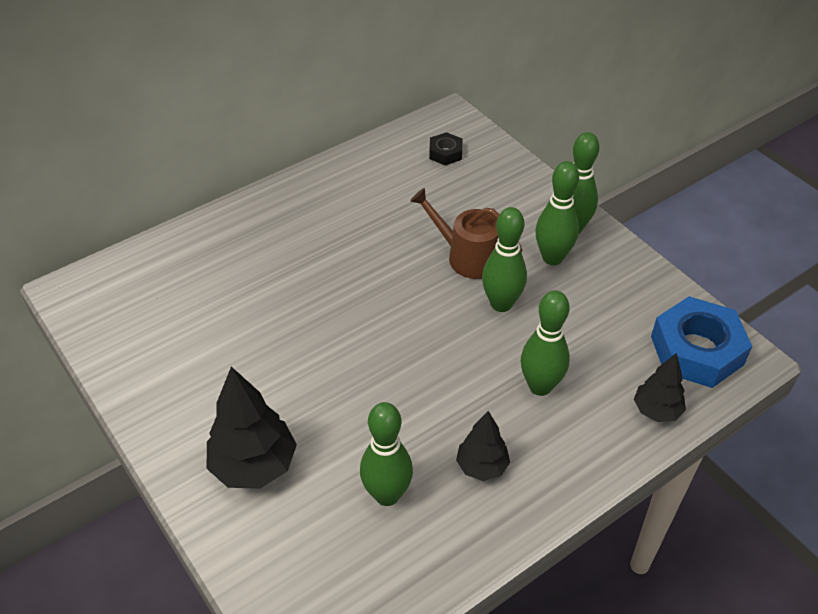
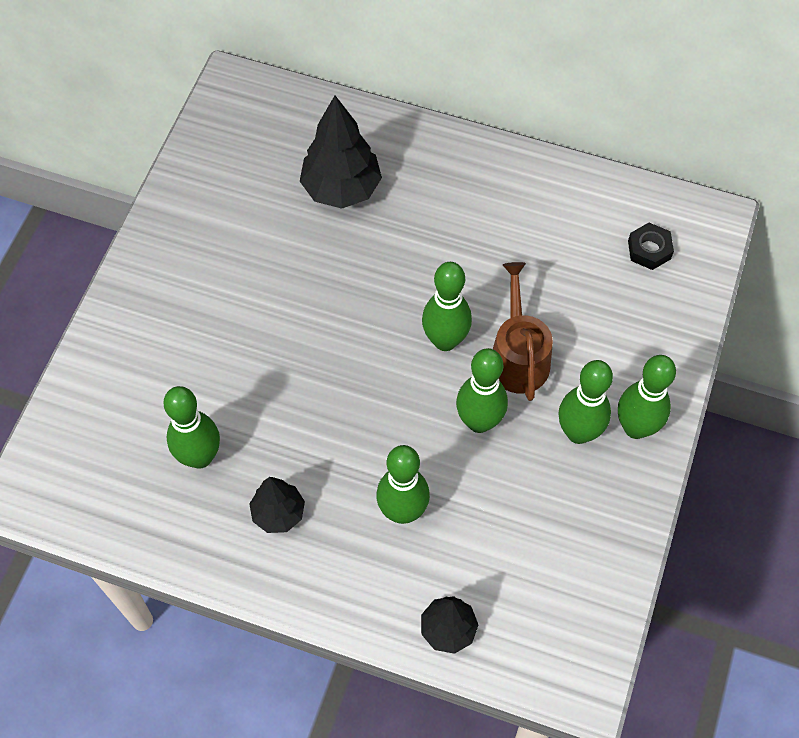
camera: 55 degrees right, 15 degrees up
black tree [207,367,297,489] -> black tree moved to [300,96,382,209]
blue nut [651,296,752,388] -> none
none -> green bowling pin [422,262,472,351]

